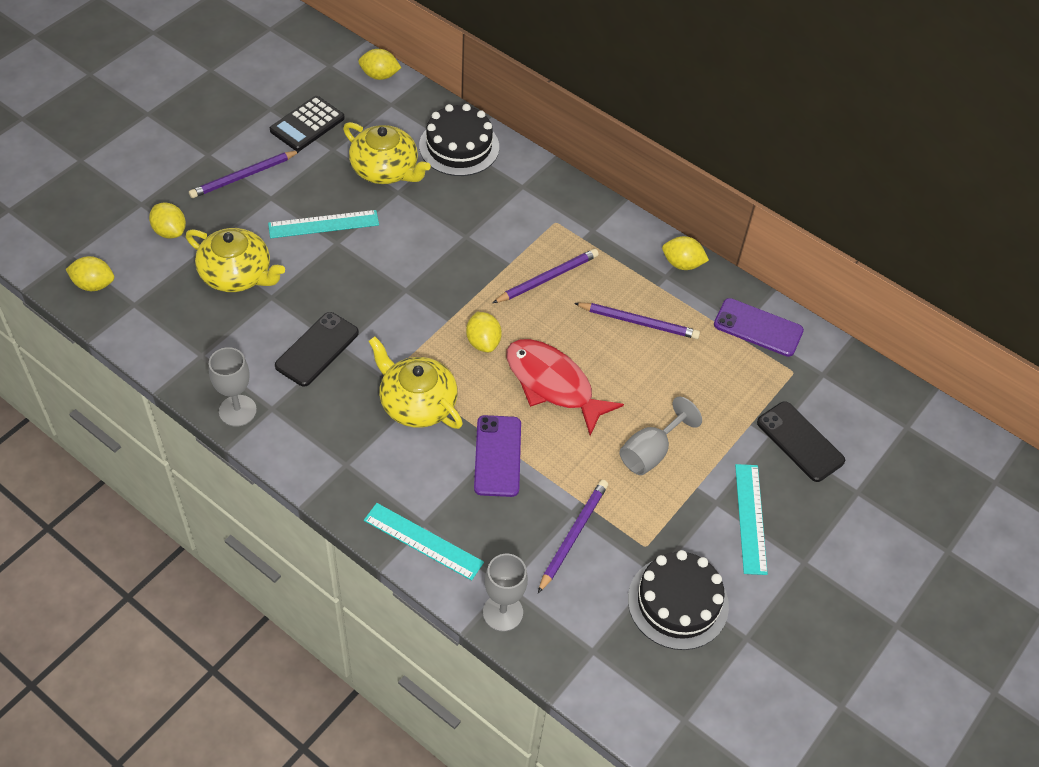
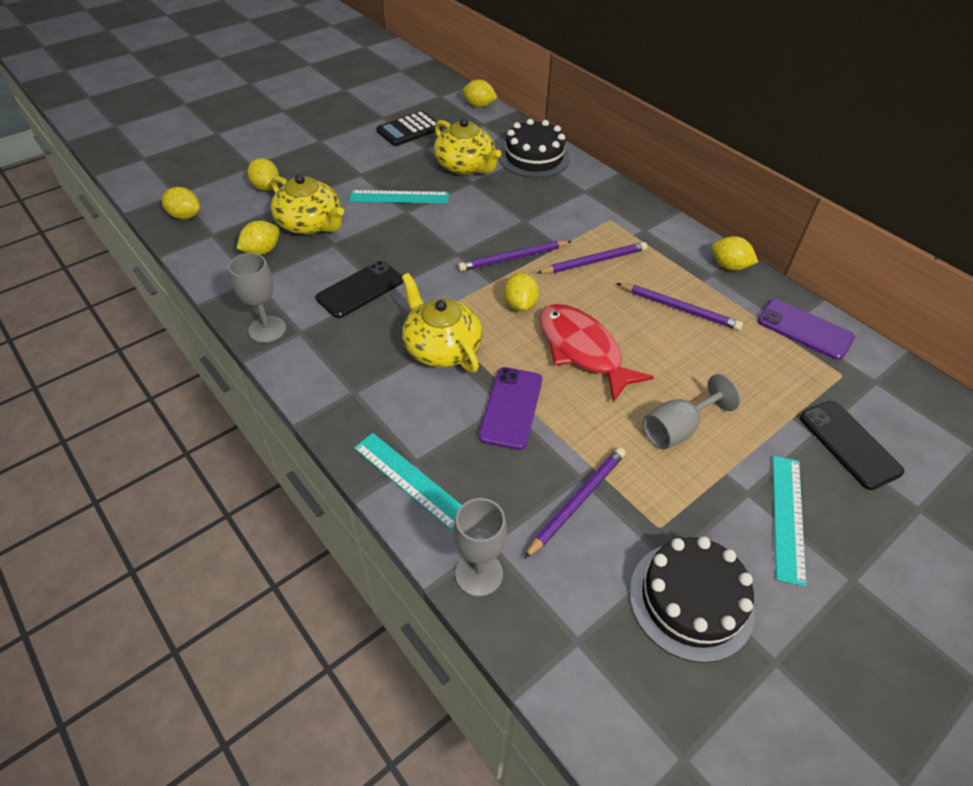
camera: 15 degrees right, 5 degrees down
purple pencil [189,150,301,198] -> purple pencil moved to [458,241,572,271]
none -> yellow lemon [237,221,279,255]

